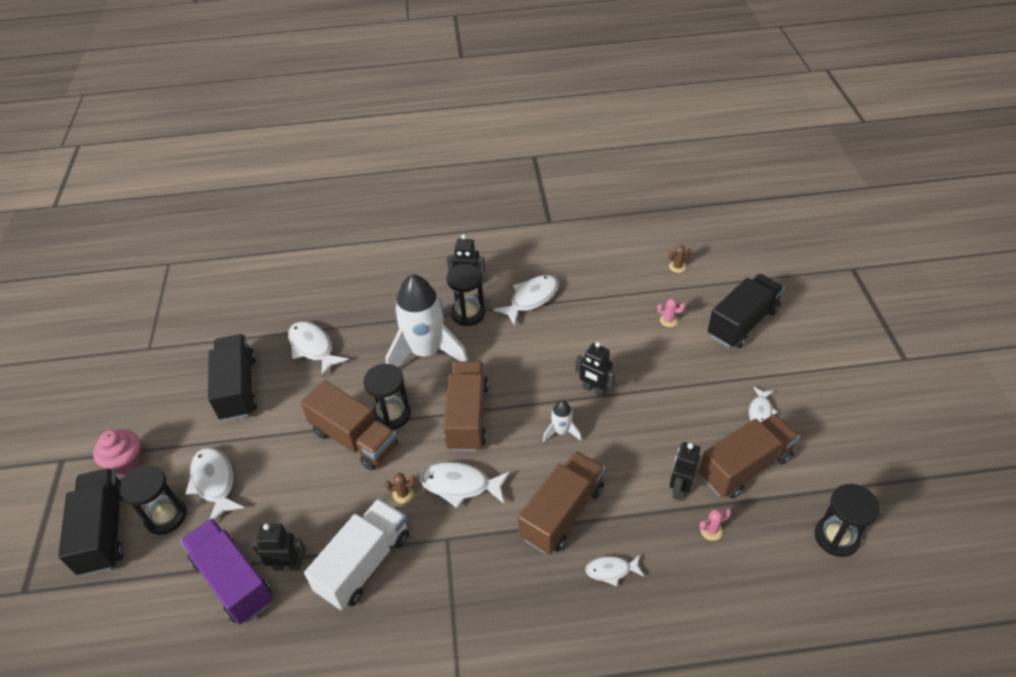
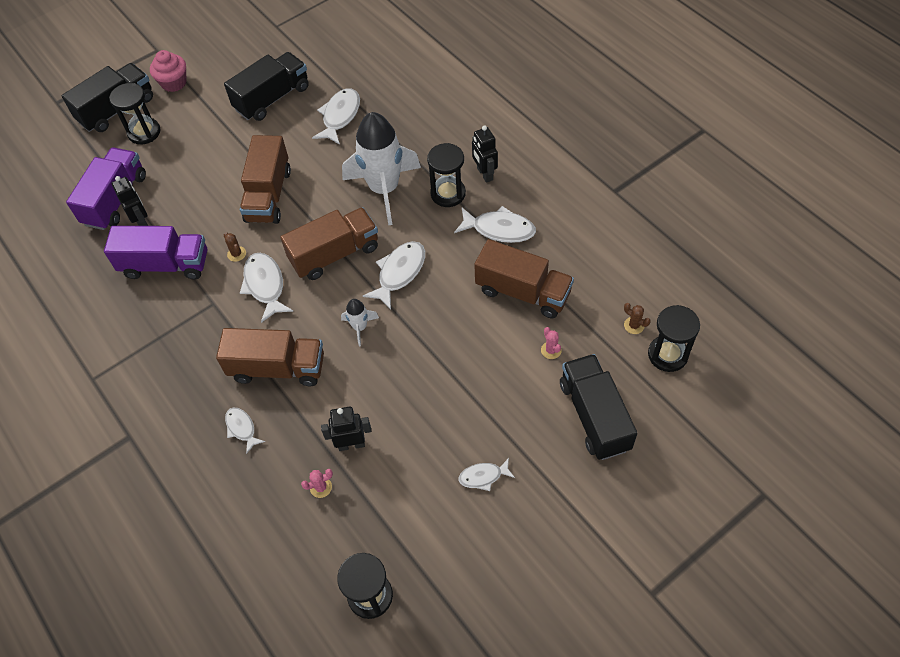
camera: 60 degrees right, 10 degrees up
white fish [185,447,244,520] -> white fish moved to [363,241,425,310]
white truck [304,499,409,610] -> purple truck [104,226,207,280]
black hourglass [363,364,411,430] -> black hourglass moved to [648,305,700,372]
black robot [575,342,616,397] -> none
brown truck [699,414,800,499] -> brown truck moved to [474,239,574,318]
pink cactus [699,509,731,541] -> pink cactus turned 60 degrees counterclockwise [301,469,333,498]
black truck [708,274,784,348] -> black truck turned 120 degrees counterclockwise [560,354,638,460]

